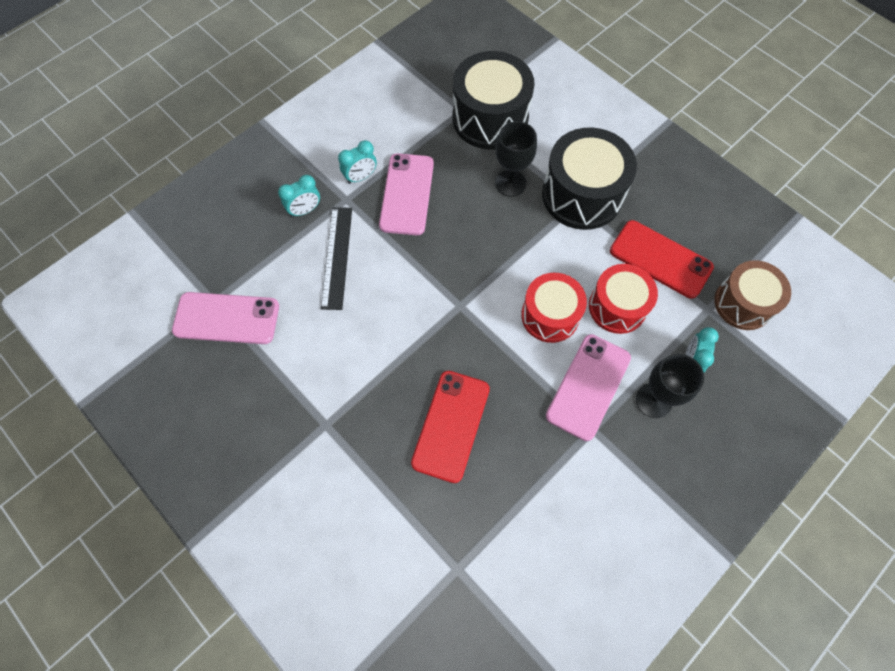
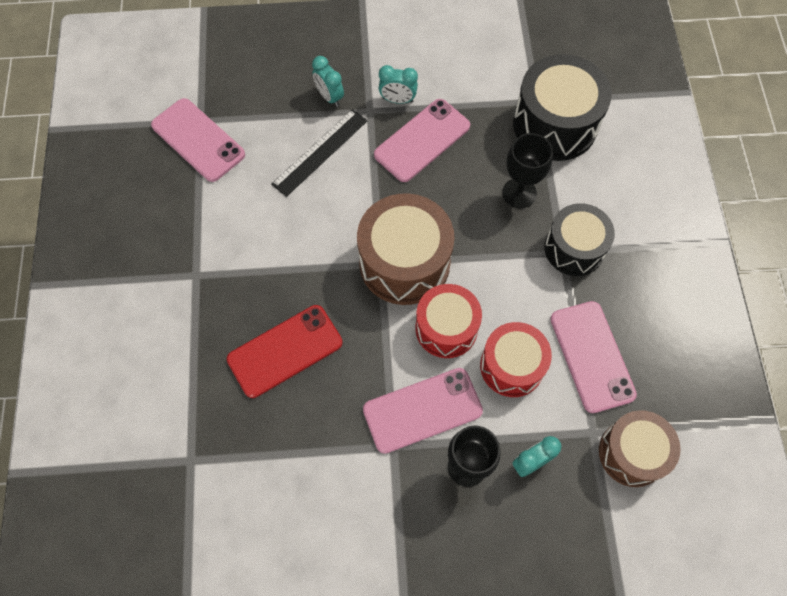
camera: 40 degrees right, 0 degrees up
turquoise clock [278,175,320,217] -> turquoise clock turned 45 degrees clockwise [312,56,344,107]
black drum [542,127,637,230] -> black drum [544,203,615,276], size x0.66
red phone [610,220,714,299] -> pink phone [550,301,637,413]
none -> brown drum [357,193,454,305]

